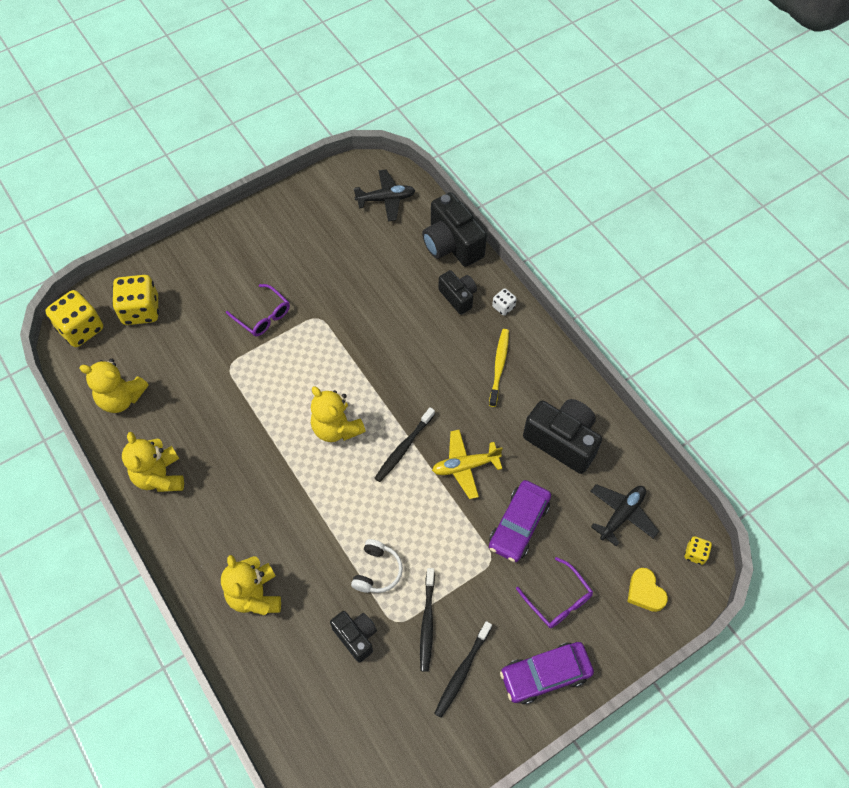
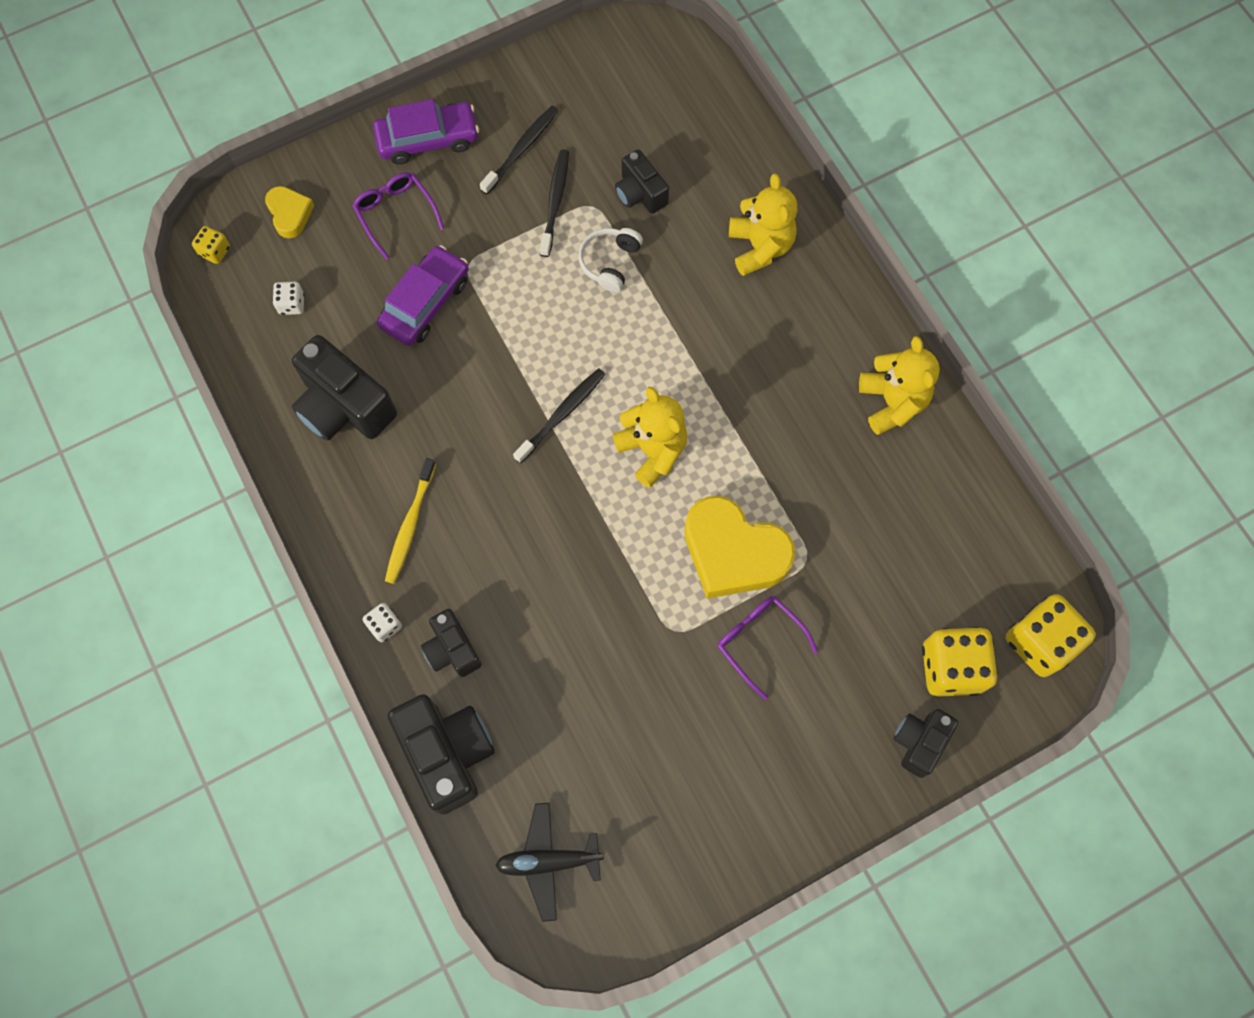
camera: 175 degrees left, 10 degrees up
yellow teddy bear [80,359,149,413] -> none
yellow plane [432,430,503,499] -> none
black plane [590,484,659,546] -> white dice [272,282,305,315]
none -> yellow heart [685,496,795,599]
none -> black camera [893,709,958,778]

